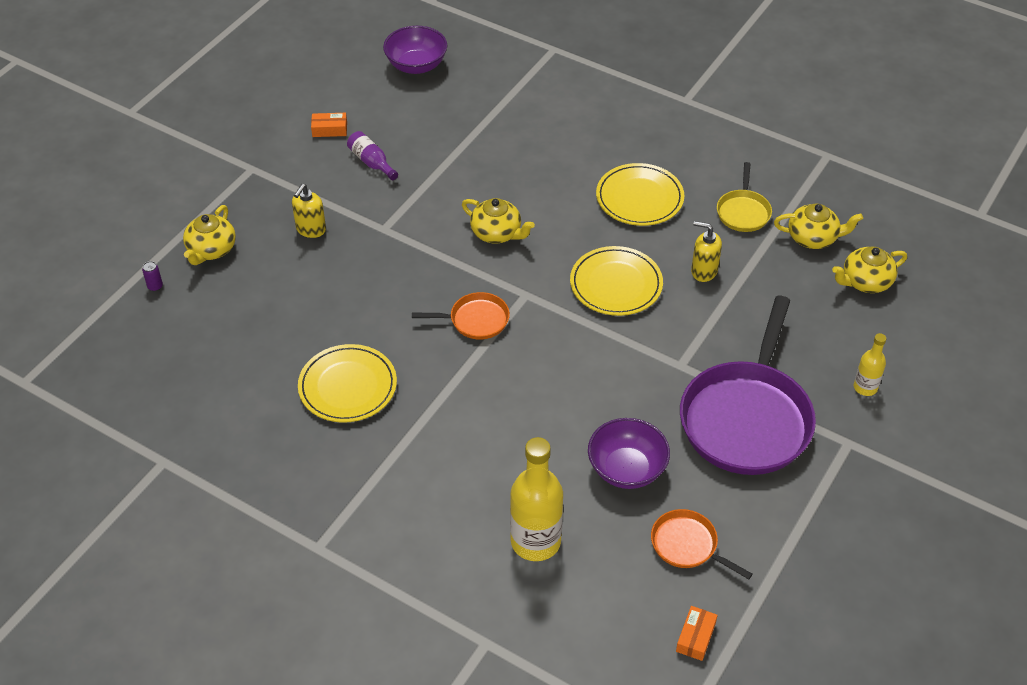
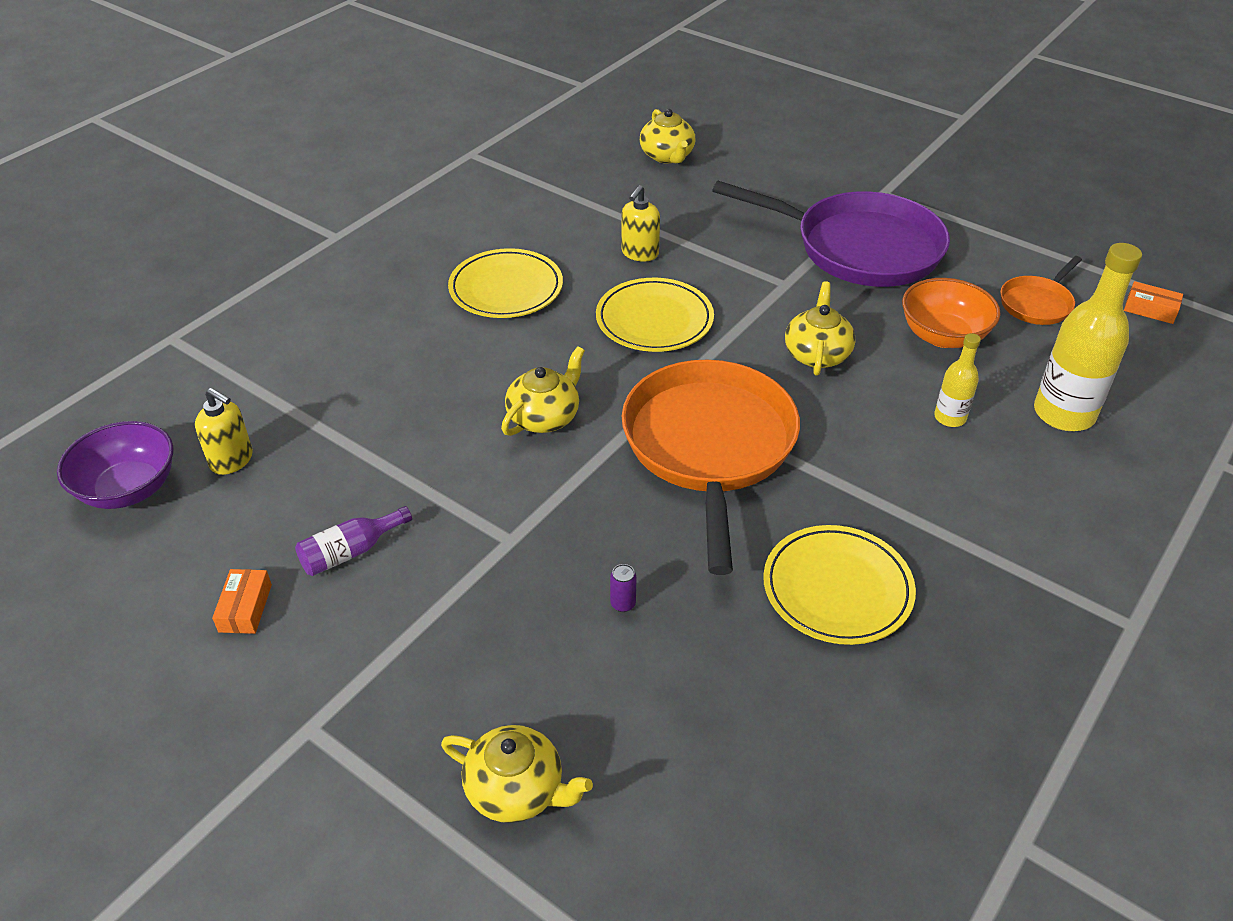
camera: 85 degrees left, 5 degrees down
purple can [142,261,163,291] -> purple can moved to [610,564,636,612]
yellow soap dispenser [292,184,326,238] -> yellow soap dispenser moved to [195,388,253,475]
orange pan [412,292,510,340] -> orange pan [622,360,800,575], size x2.15
purple bowl [588,418,670,489] -> orange bowl [902,278,1001,348]
yellow pan [717,162,772,232] -> none
yellow teapot [774,204,863,249] -> yellow teapot moved to [785,281,856,376]
yellow bottle [854,333,886,396] -> yellow bottle moved to [934,333,981,427]

